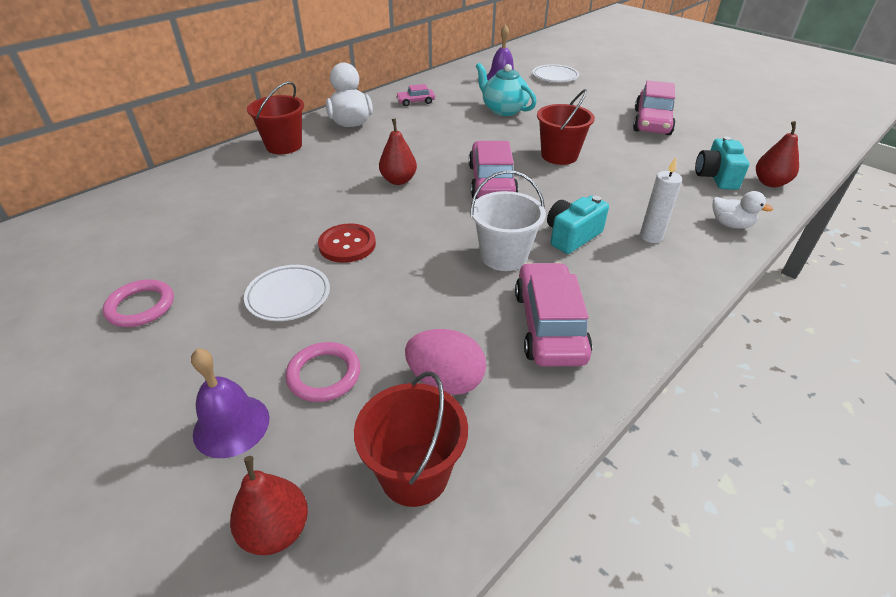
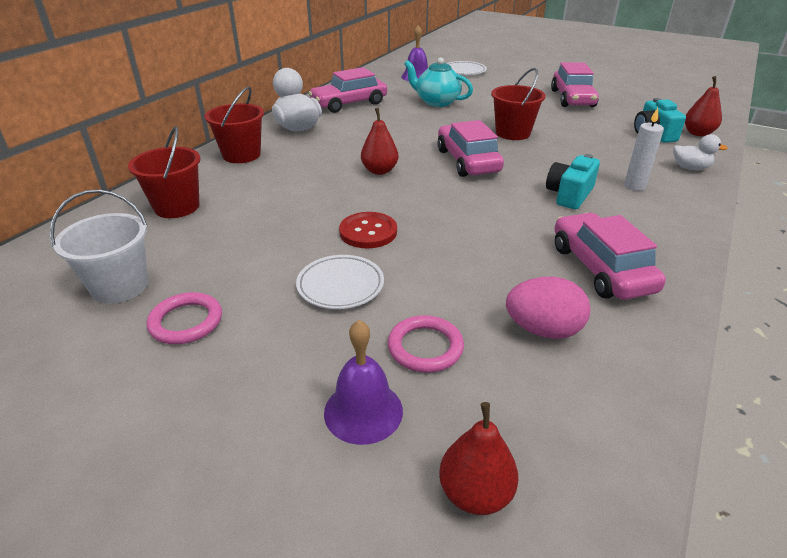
camera: 15 degrees left, 5 degrees down
red bucket [354,372,468,507] -> red bucket moved to [128,126,201,218]
pink car [396,84,435,106] -> pink car [309,67,387,113], size x2.00
white bucket [470,170,546,271] -> white bucket moved to [50,189,148,304]

